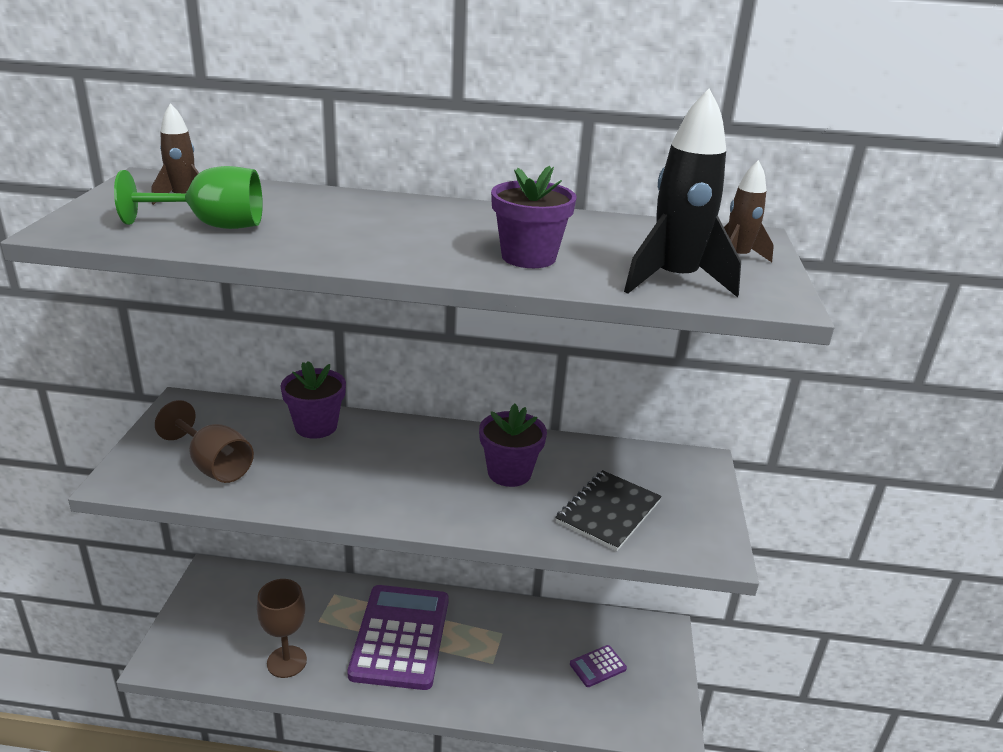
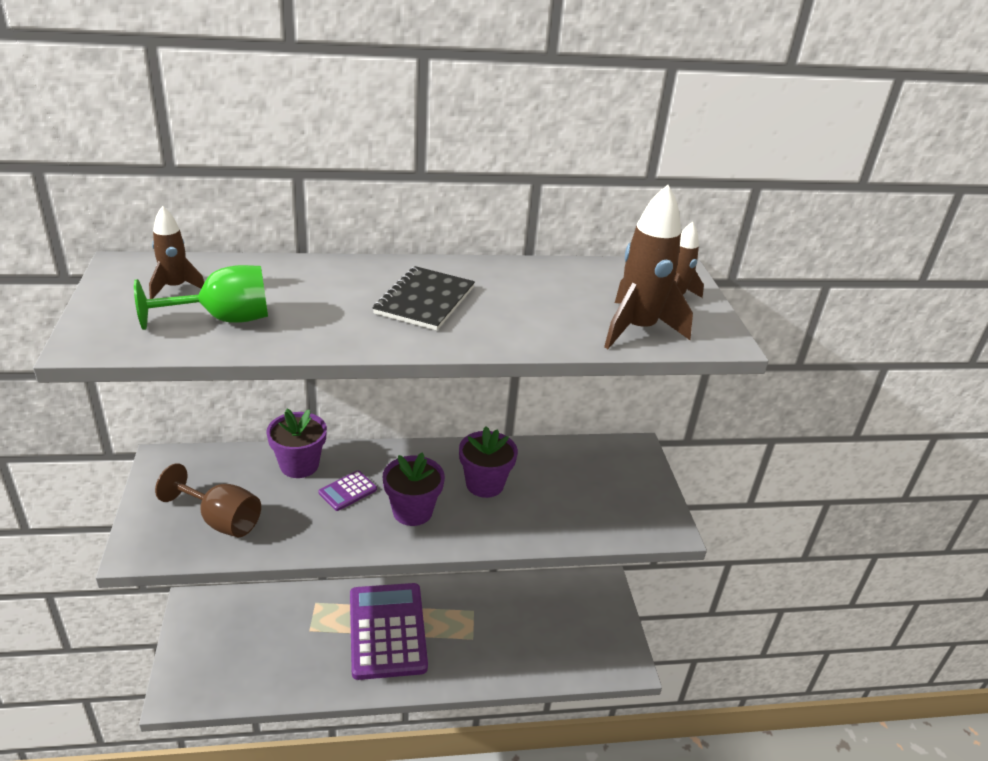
camera: 15 degrees left, 5 degrees up
brown goblet [257,579,307,678] -> none
purple flower pot [491,166,577,268] -> purple flower pot moved to [383,452,445,526]
black notebook [555,470,662,551] -> black notebook moved to [373,266,475,331]
purple calculator [570,645,627,687] -> purple calculator moved to [318,471,377,511]
black rocket [624,89,741,297] -> brown rocket [604,185,693,349]

